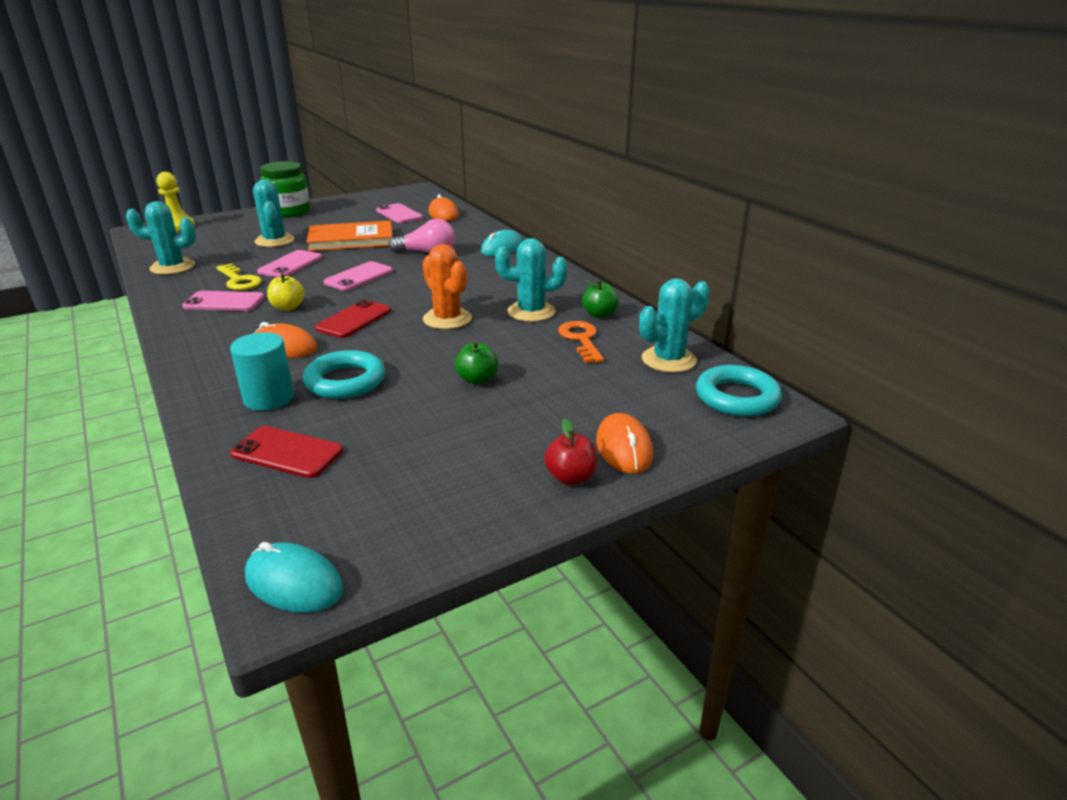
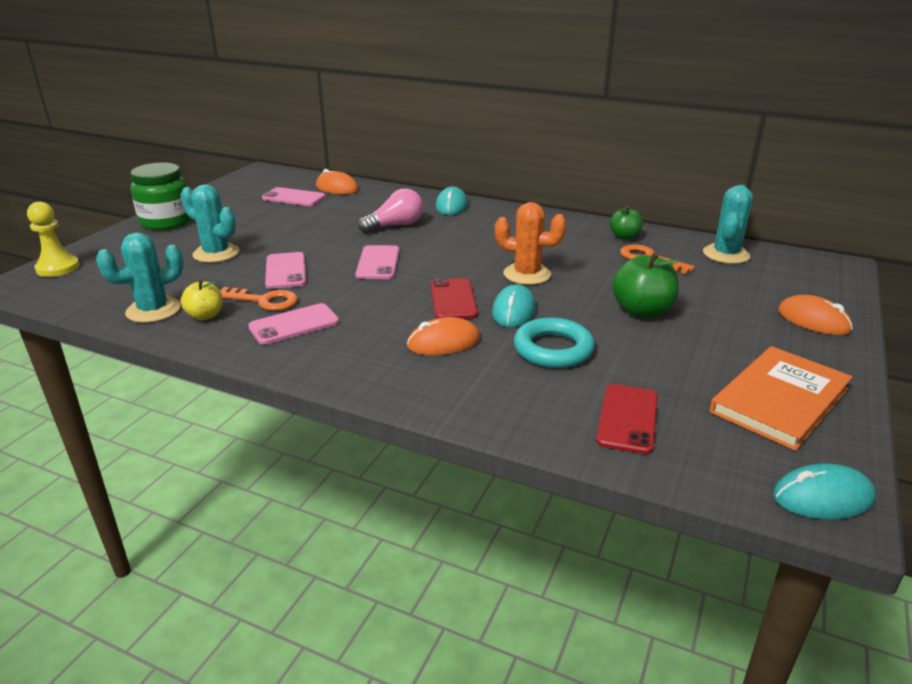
camera: 35 degrees left, 0 degrees up
yellow key [216,264,262,290] -> orange key [220,287,298,311]
turquoise cylinder [230,332,294,411] -> none
red phone [230,426,343,478] -> red phone turned 60 degrees counterclockwise [596,384,658,454]
yellow apple [267,274,304,311] -> yellow apple moved to [181,279,223,320]
orange book [307,221,393,251] -> orange book moved to [709,346,853,451]
green apple [455,341,498,385] -> green apple [612,252,680,318], size x1.63
turquoise cactus [495,238,567,322] -> none
red apple [544,418,597,485] -> none
turquoise ring [696,365,782,417] -> none
none -> turquoise mouse [492,284,536,328]

